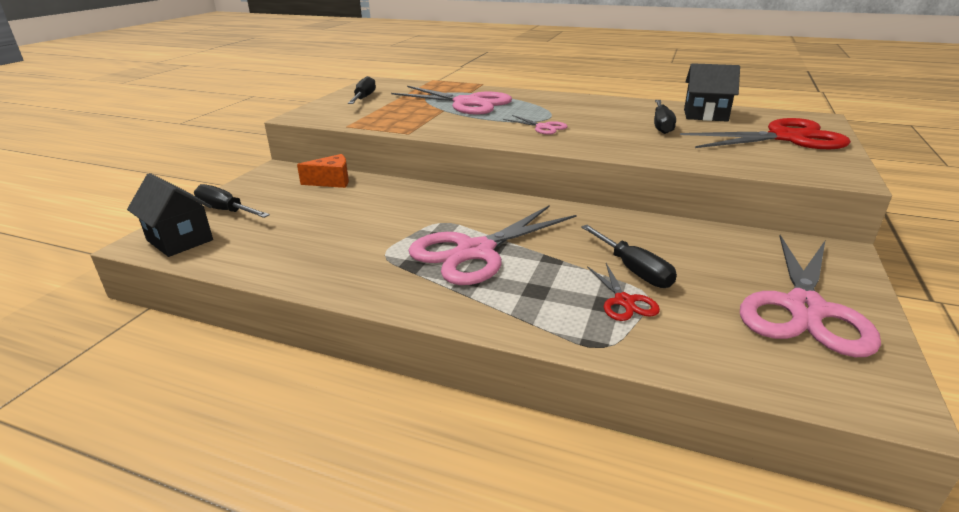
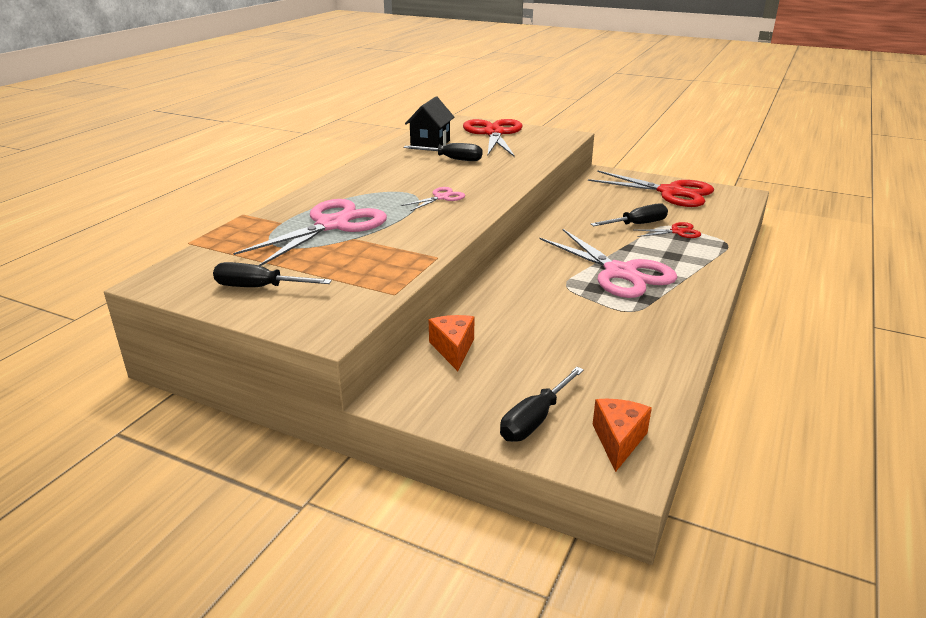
camera: 85 degrees left, 0 degrees up
black house [127,173,213,257] -> orange cheese [593,399,652,472]
pink scissors [740,235,881,357] -> red scissors [588,170,714,207]

